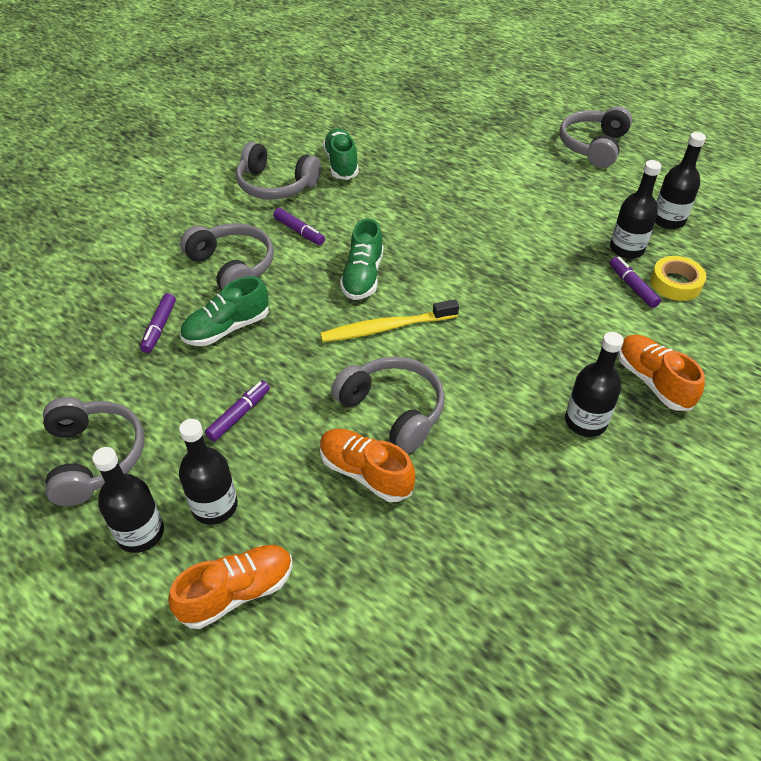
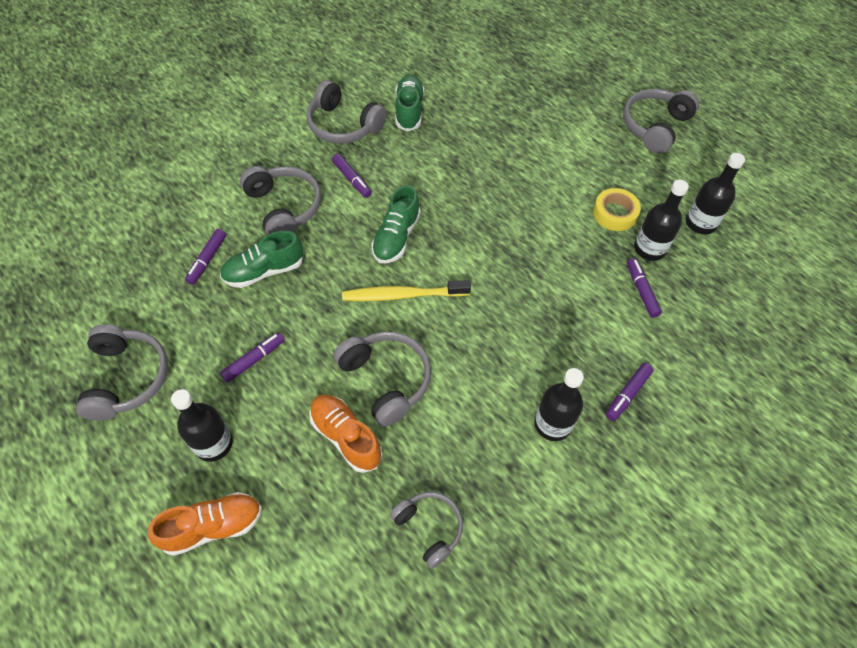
camera: 10 degrees right, 10 degrees up
black bottle [92,447,164,553] -> none
orange shoe [618,335,705,411] -> purple marker [606,363,654,421]
yellow tape [650,256,706,301] -> yellow tape moved to [593,188,641,231]
none -> grey headphones [390,492,463,569]

